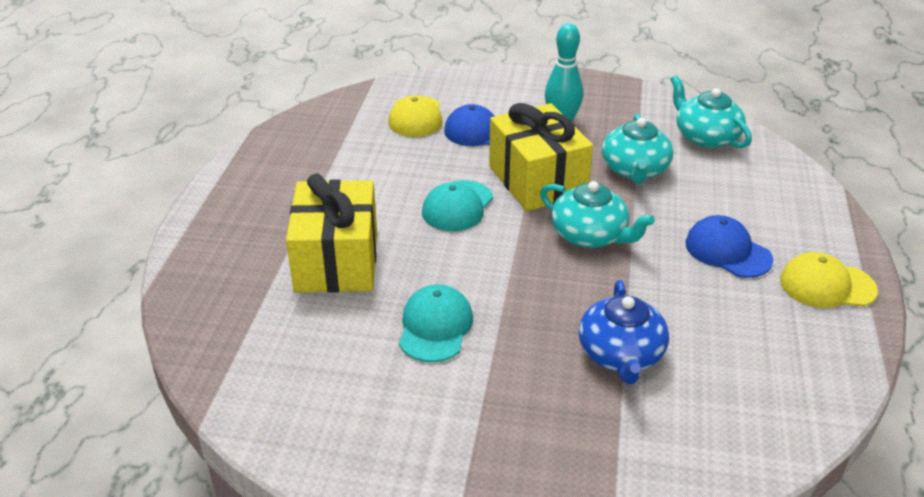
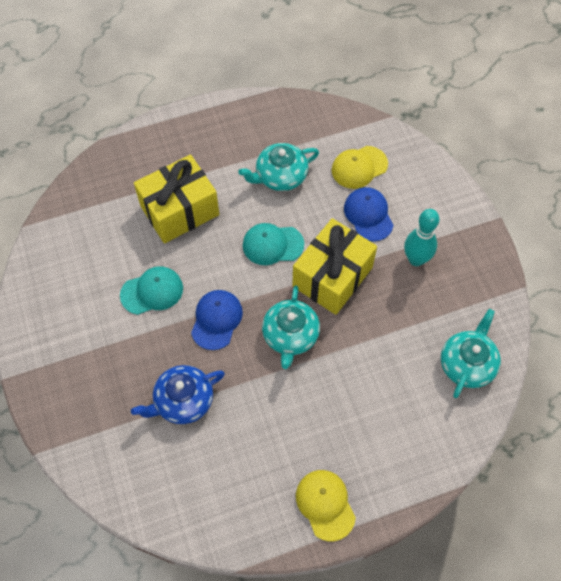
camera: 60 degrees right, 25 degrees up
turquoise teapot [602,113,673,184] -> turquoise teapot moved to [238,143,319,191]
blue cap [685,215,774,278] -> blue cap moved to [191,290,243,350]

